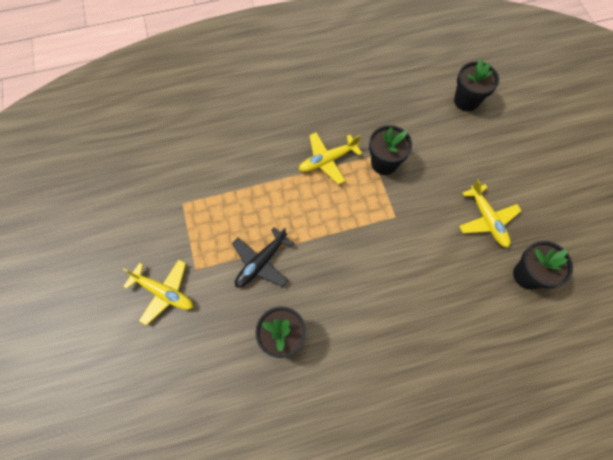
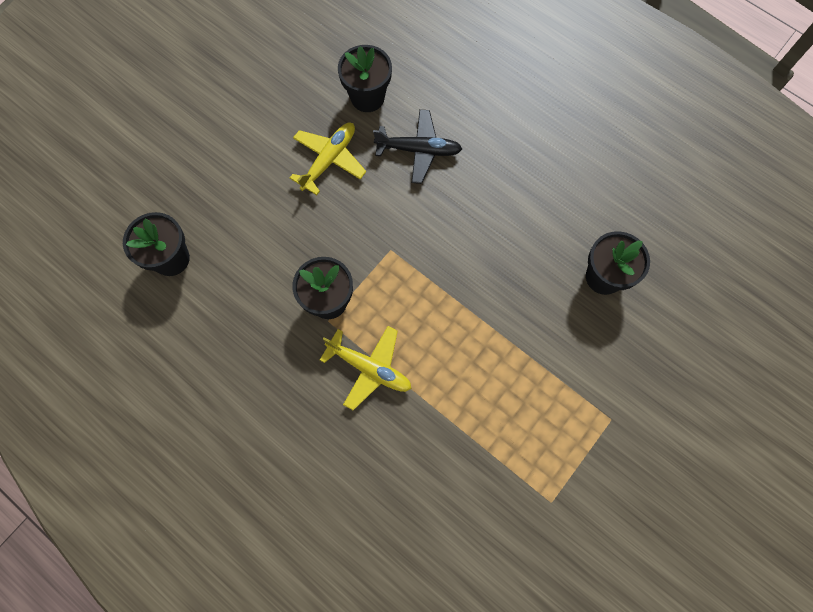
camera: 125 degrees left, 5 degrees up
yellow plane [123,260,193,325] -> none
black plane [232,227,294,287] -> black plane moved to [373,109,462,184]

